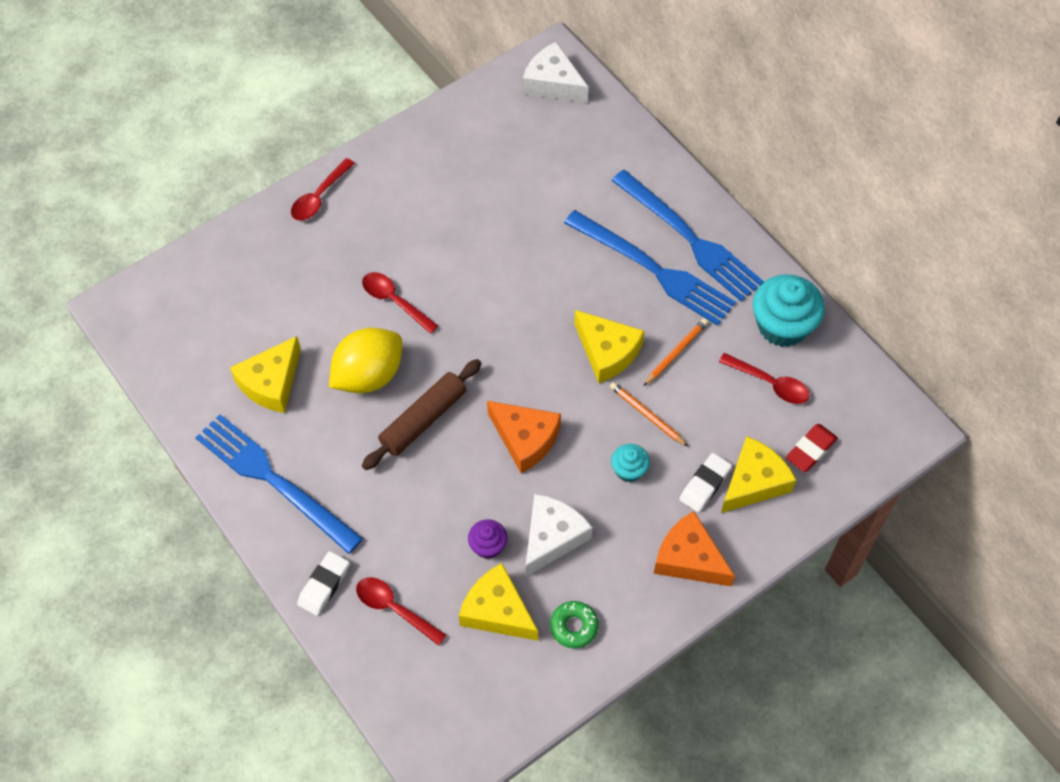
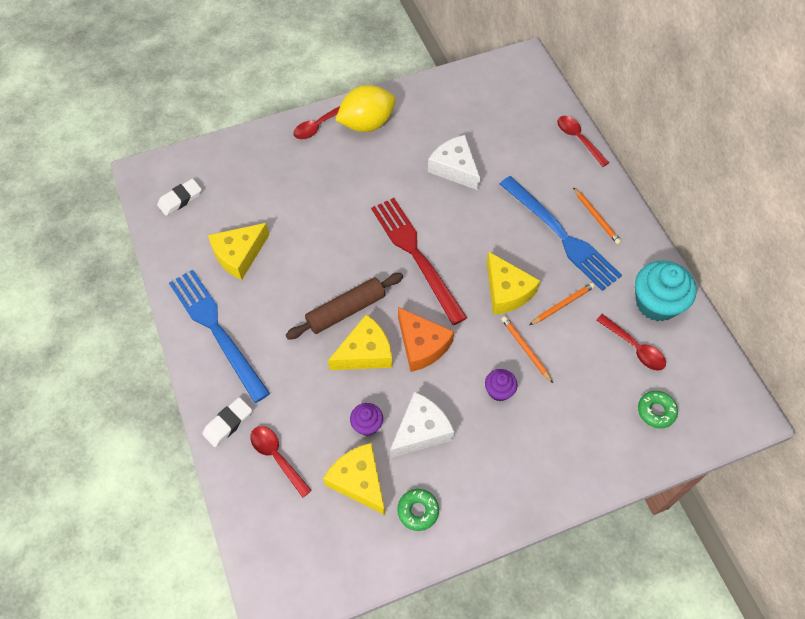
camera: 15 degrees right, 0 degrees up
yellow lemon [329,328,402,393] -> yellow lemon moved to [335,85,395,132]
red spoon [362,272,438,334] -> red spoon moved to [557,116,609,167]
white cheese [523,42,589,103] -> white cheese moved to [428,135,480,191]
blue fork [611,170,764,301] -> orange pencil [573,187,621,244]
turquoise cupcake [611,444,650,482] -> purple cupcake [485,369,517,401]
orange cheese [654,511,735,587] -> none
white eraser [679,453,732,512] -> white eraser moved to [157,179,202,216]
yellow cheese [721,436,796,513] -> yellow cheese moved to [328,314,392,370]
red eraser [786,424,838,472] -> green donut [638,391,678,428]
none -> red fork [371,198,467,325]

